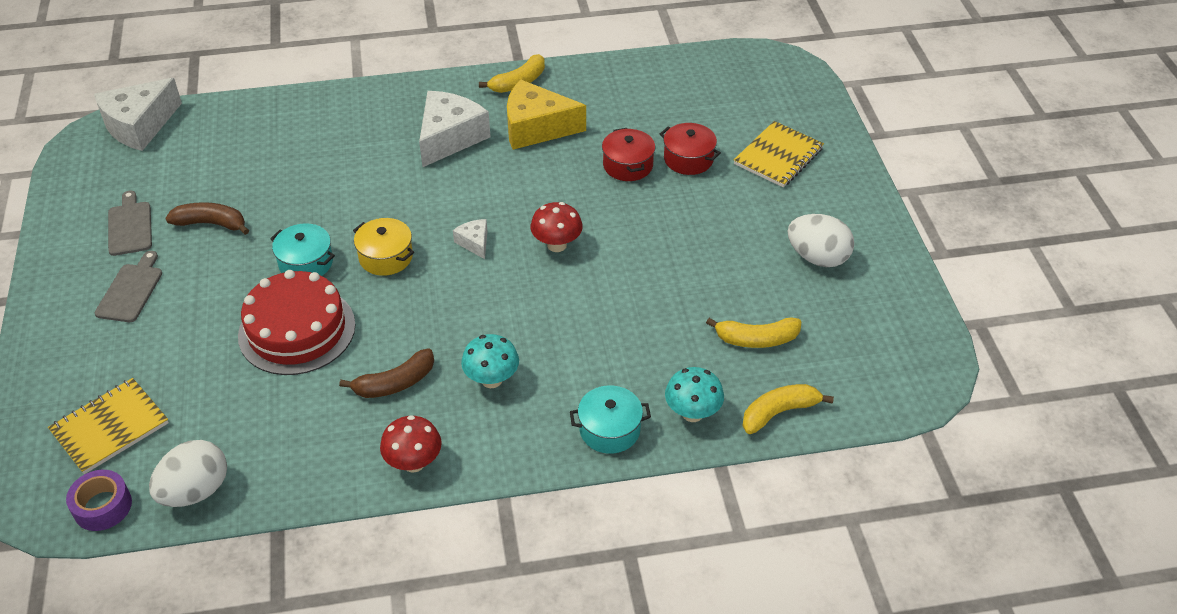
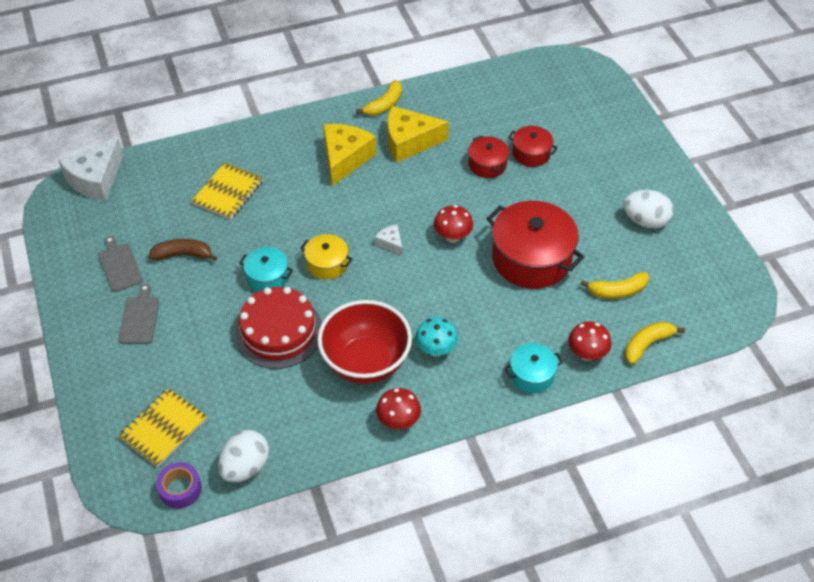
camera: 10 degrees left, 5 degrees up
brown banana [339,348,434,398] -> red bowl [317,300,412,384]
white cheese [419,91,491,167] -> yellow cheese [323,124,376,186]
turquoise mushroom [665,367,724,422] -> red mushroom [568,321,611,361]
yellow notebook [734,121,824,187] -> yellow notebook moved to [191,162,263,220]
none -> red pot [486,201,584,289]

